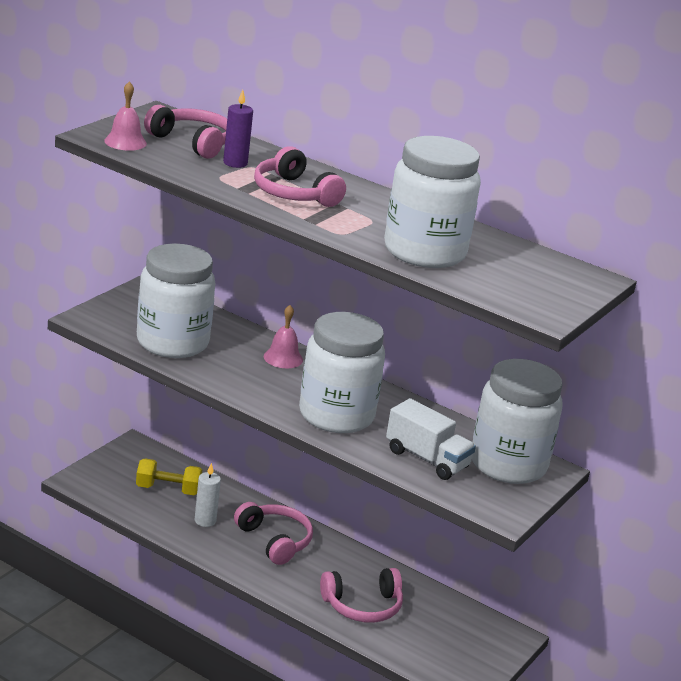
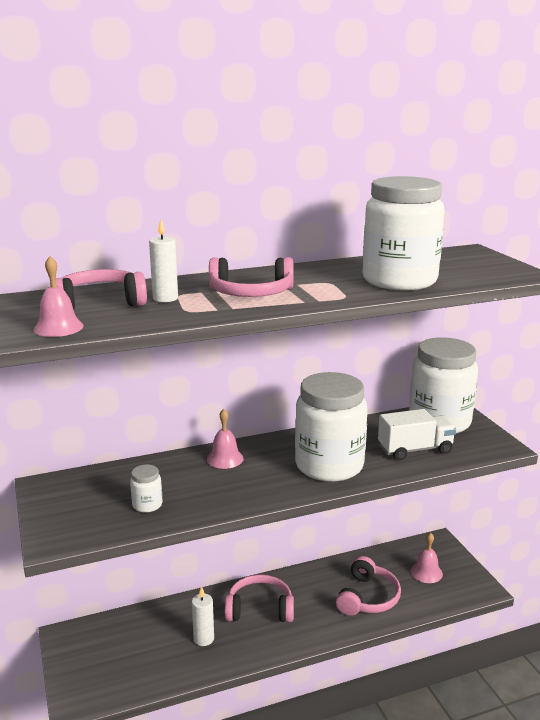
camera: 50 degrees left, 5 degrees down
yellow dumbbell [136,458,202,495] -> none
white jar [137,243,215,358] -> white jar [130,465,163,513], size x0.40
purple candle [223,90,253,168] -> white candle [149,220,178,302]
none -> pink bell [410,533,443,583]

